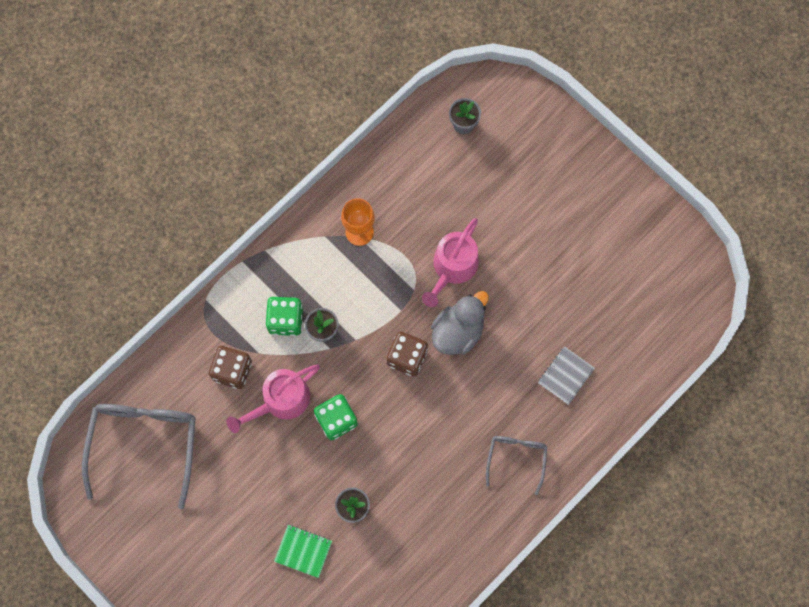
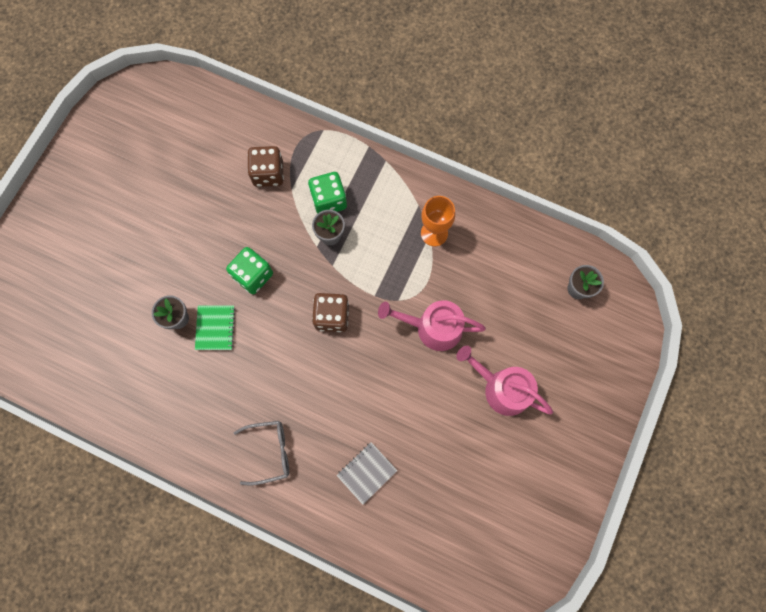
camera: 70 degrees right, 0 degrees up
grey glasses [82,404,195,509] -> none
pink watering can [227,365,320,433] -> pink watering can moved to [456,346,553,416]
green notebook [274,525,332,578] -> green notebook moved to [195,306,235,350]
grey duck [431,291,489,355] -> none
grey notebook [538,346,595,405] -> grey notebook turned 60 degrees counterclockwise [337,442,398,505]

